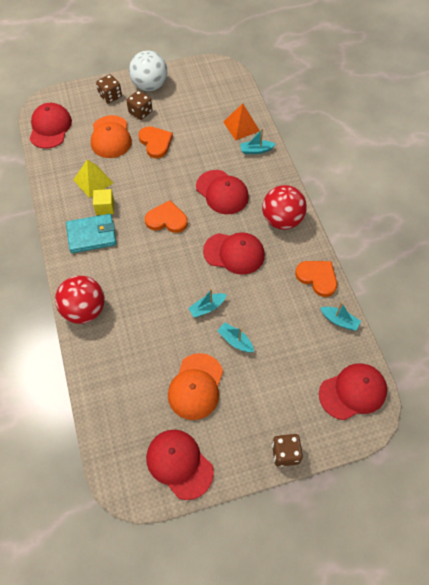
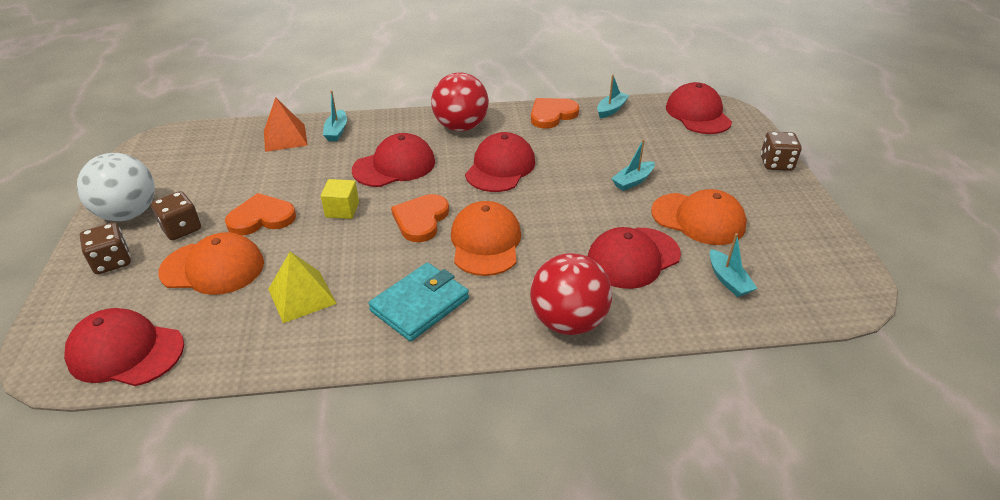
camera: 80 degrees left, 20 degrees down
turquoise wallet [66,214,116,253] -> turquoise wallet turned 45 degrees clockwise [368,263,469,341]
yellow cube [93,189,114,215] -> yellow cube moved to [321,179,359,219]
red cap [146,430,214,500] -> red cap moved to [587,227,681,289]
turquoise boat [188,289,227,317] -> turquoise boat moved to [710,233,757,297]
none -> orange cap [451,201,521,276]

